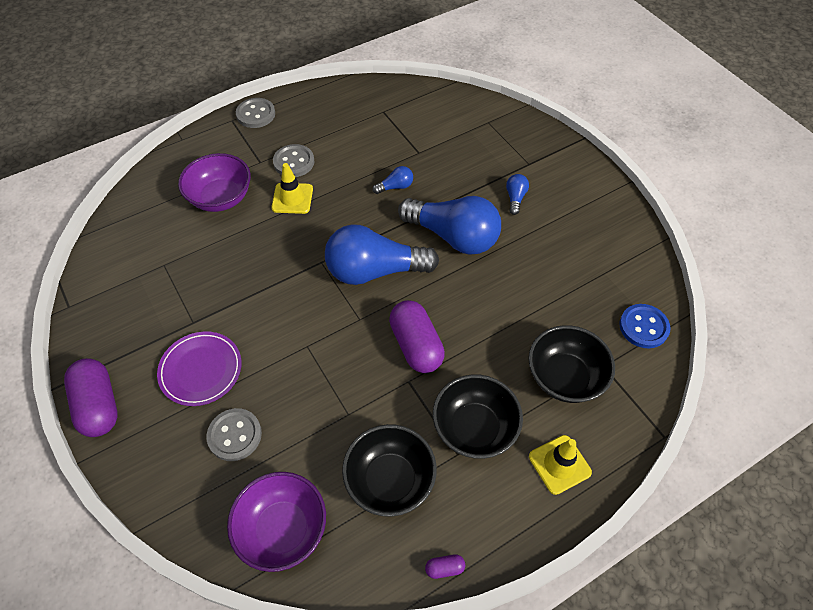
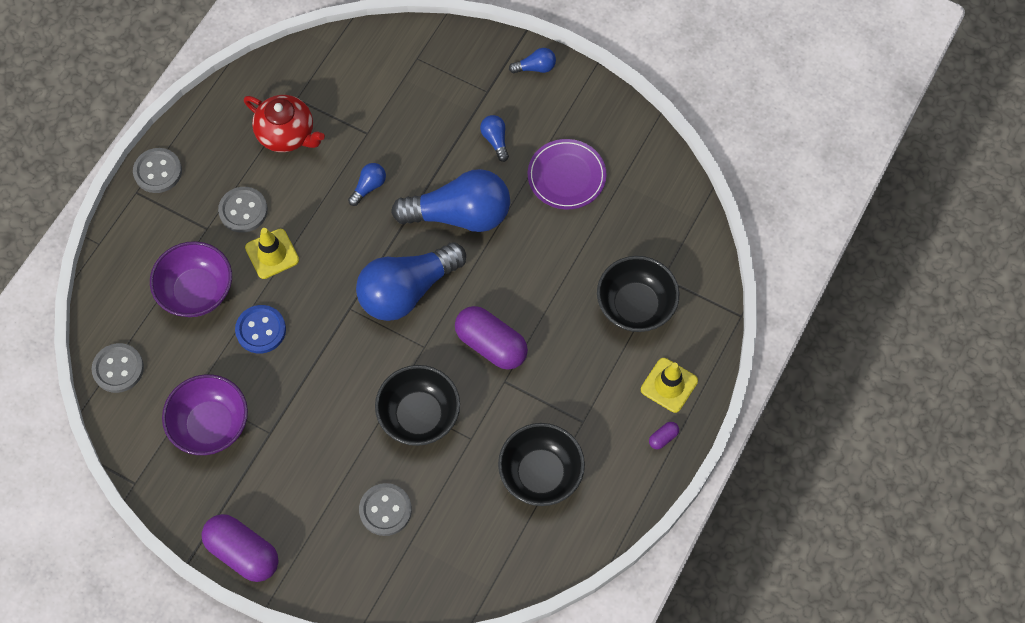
camera: 30 degrees left, 10 degrees up
purple plate [157,332,241,406] -> purple plate moved to [528,139,606,209]
purple bowl [227,472,326,572] -> purple bowl moved to [162,374,248,455]
purple capsule [425,554,465,579] -> purple capsule moved to [649,422,679,449]
black bowl [433,374,523,459] -> black bowl moved to [375,365,460,446]
blue button [619,304,671,348] -> blue button moved to [235,305,286,354]
none -> grey button [92,343,144,393]
none -> red teapot [244,95,325,152]
none -> blue light bulb [509,48,556,73]

